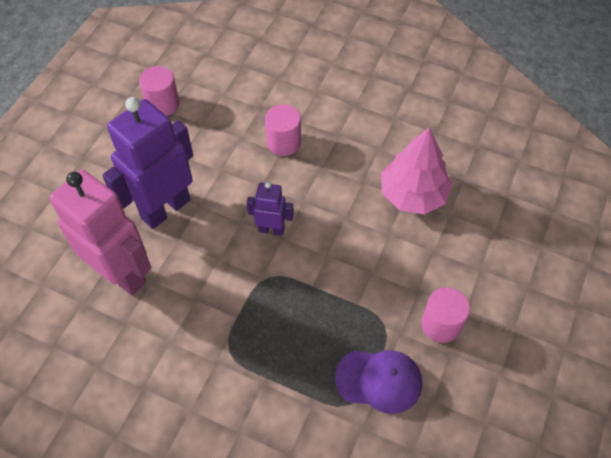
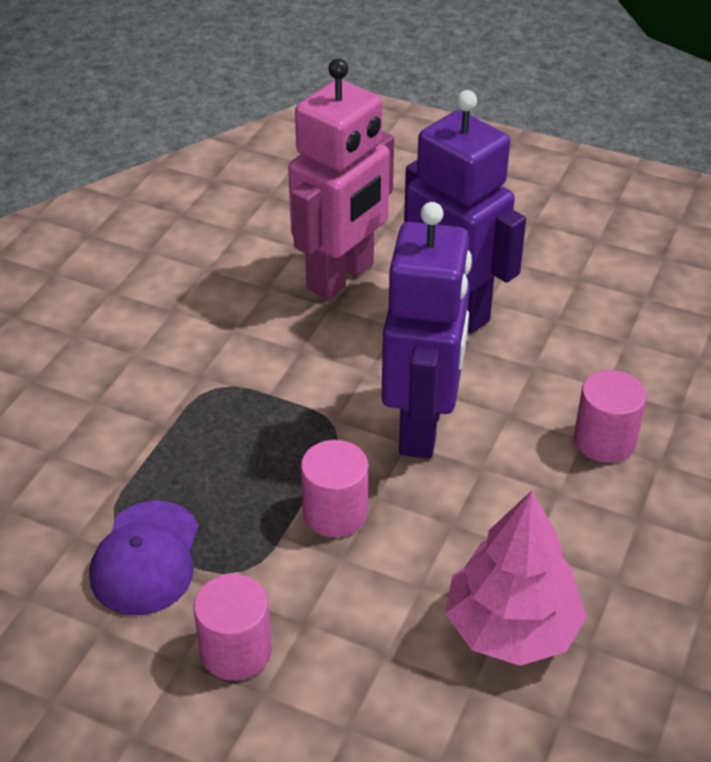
camera: 90 degrees right, 15 degrees down
pink cylinder [139,66,179,116] -> pink cylinder moved to [301,440,369,537]
purple robot [247,182,294,236] -> purple robot [382,202,472,459], size x2.02

